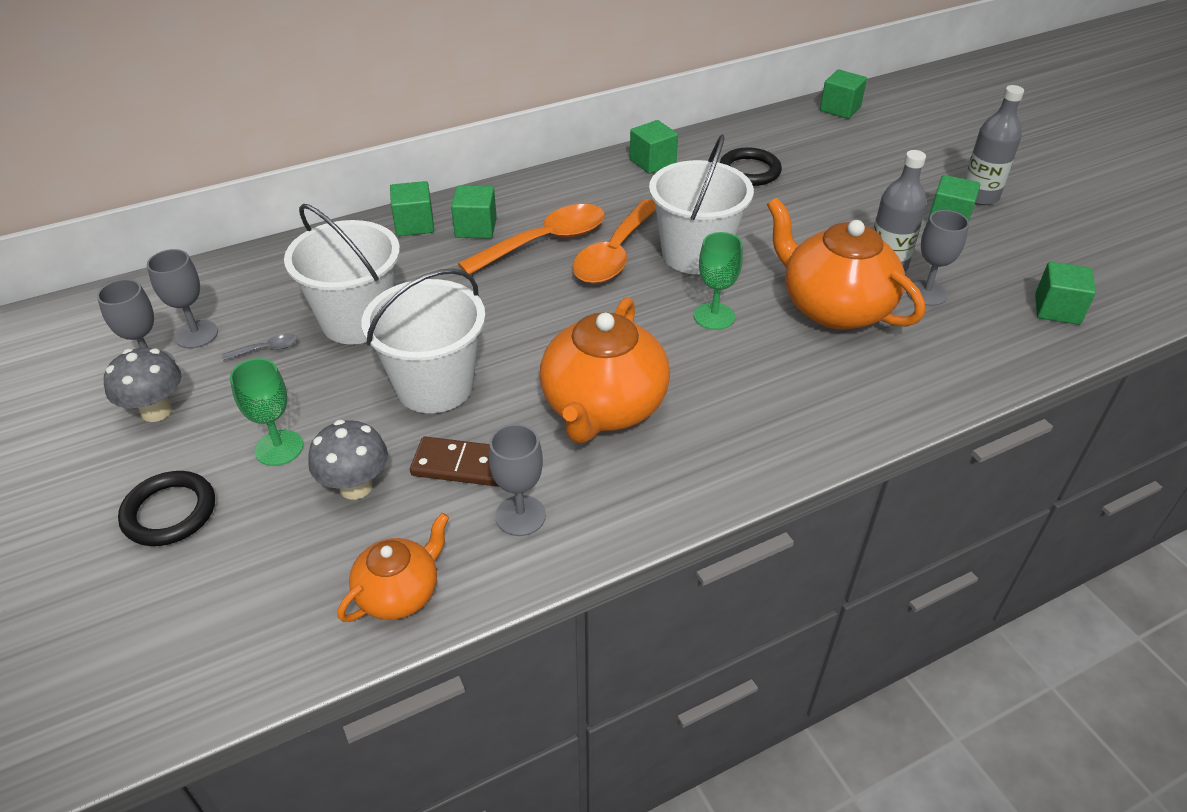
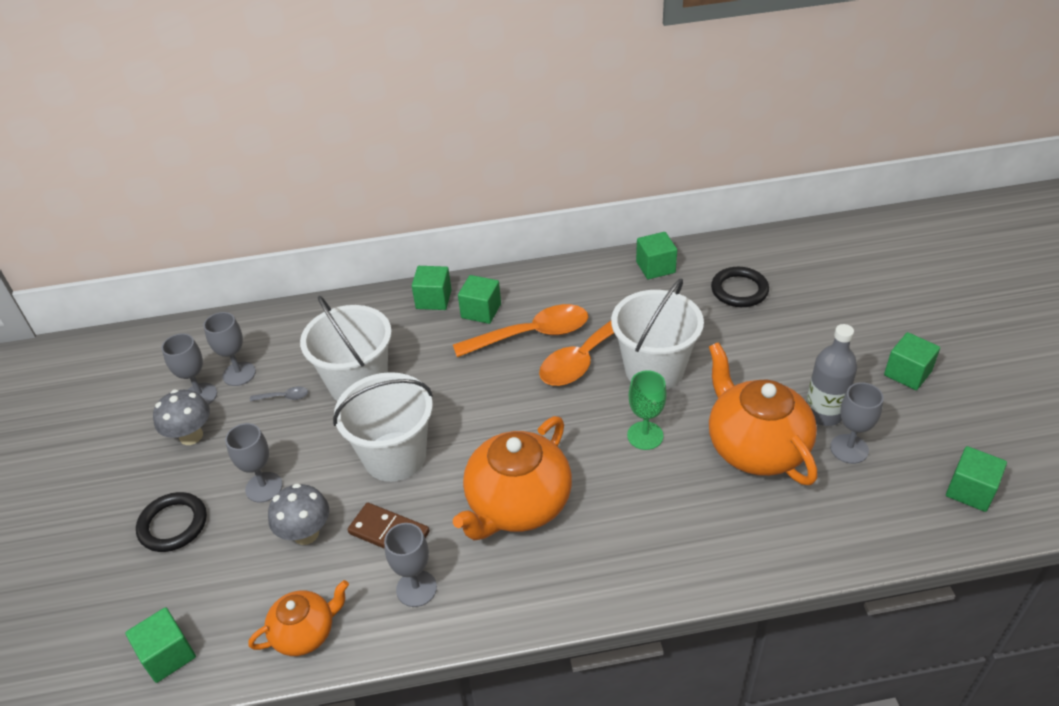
camera: 20 degrees right, 0 degrees up
green goblet [230,358,303,466] -> grey goblet [225,423,283,503]
green cube [820,69,867,119] -> green cube moved to [125,607,196,683]
grey bottle [964,85,1024,205] -> none

